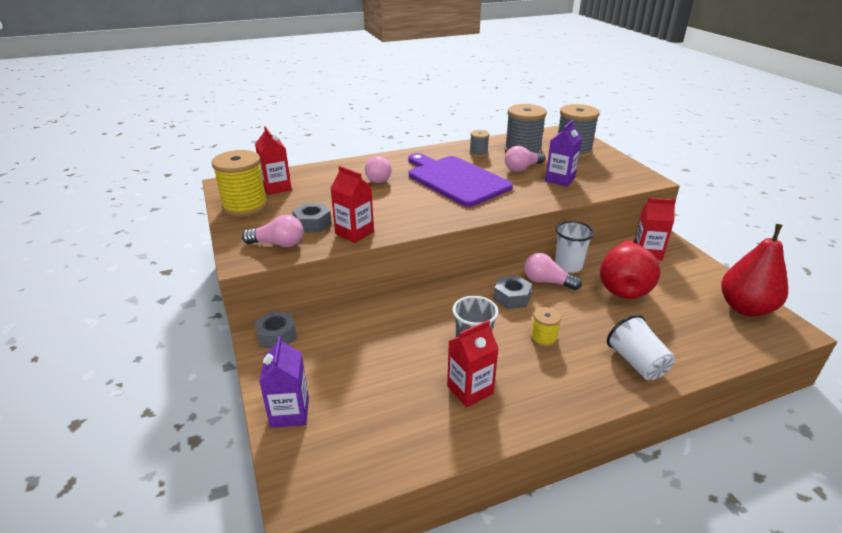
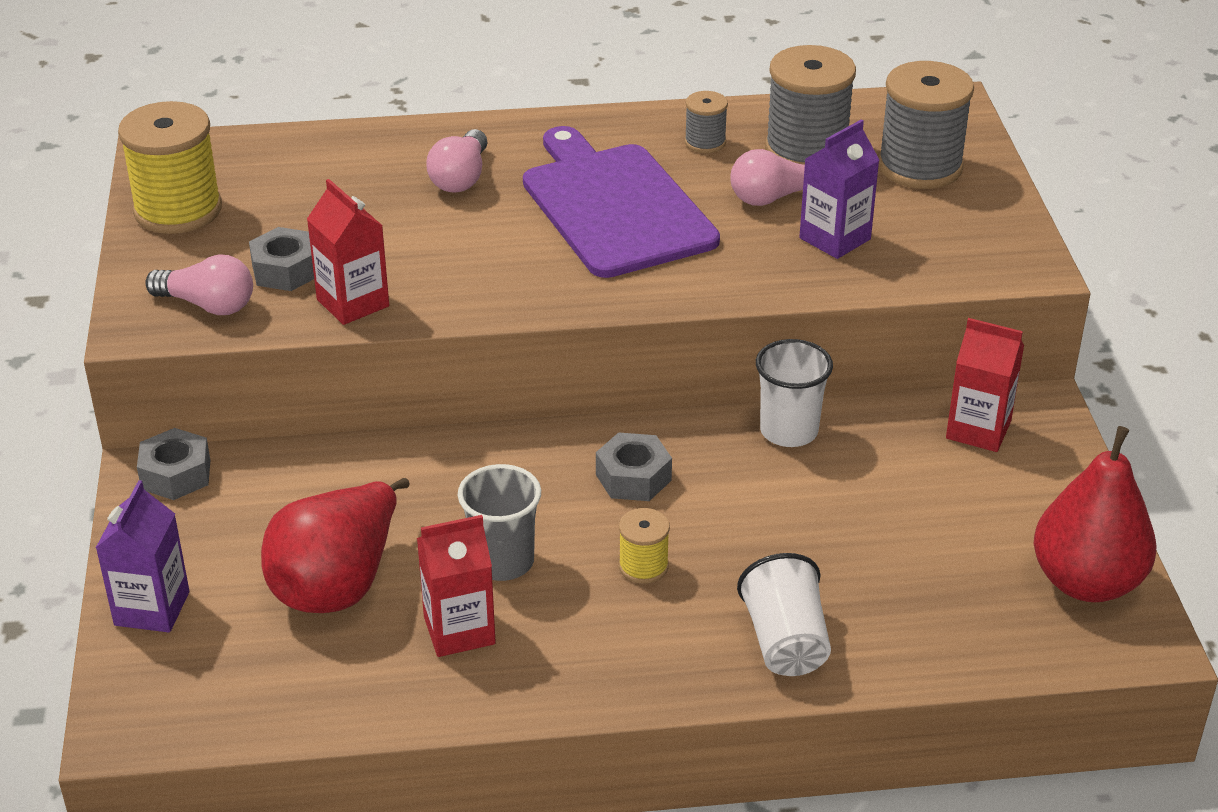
camera: 15 degrees right, 5 degrees up
red carton [255,126,292,195] -> none
pink light bulb [524,253,582,290] -> none
red pear [600,241,660,299] -> red pear moved to [261,478,409,613]

